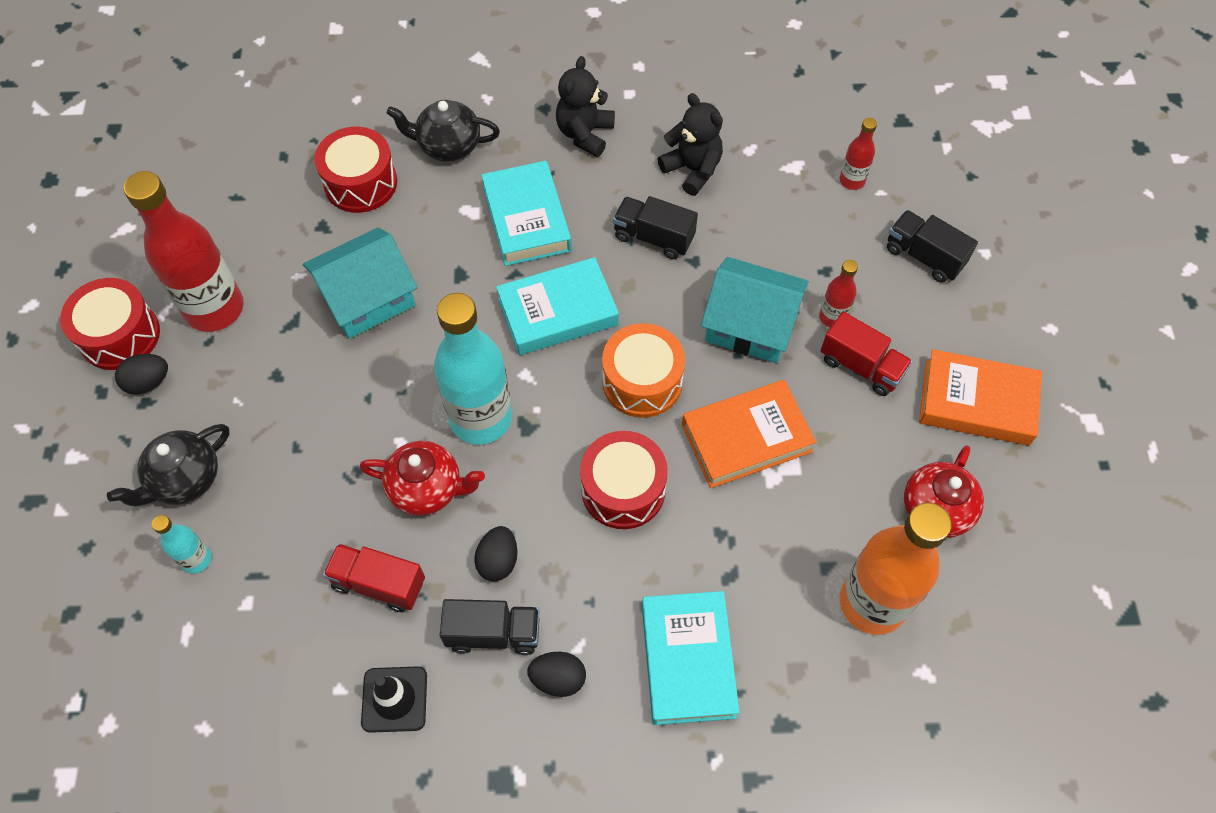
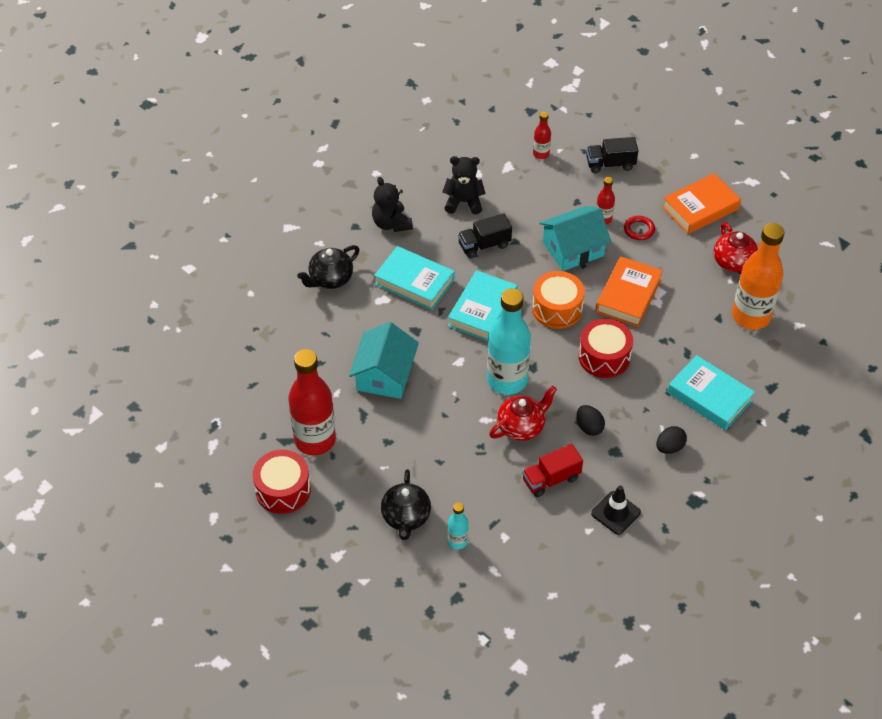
camera: 45 degrees left, 10 degrees down
black egg [115,354,168,395] -> none
red drum [314,127,397,213] -> none
black truck [440,599,540,655] -> none
red truck [820,312,912,396] -> red ring [624,216,655,240]

